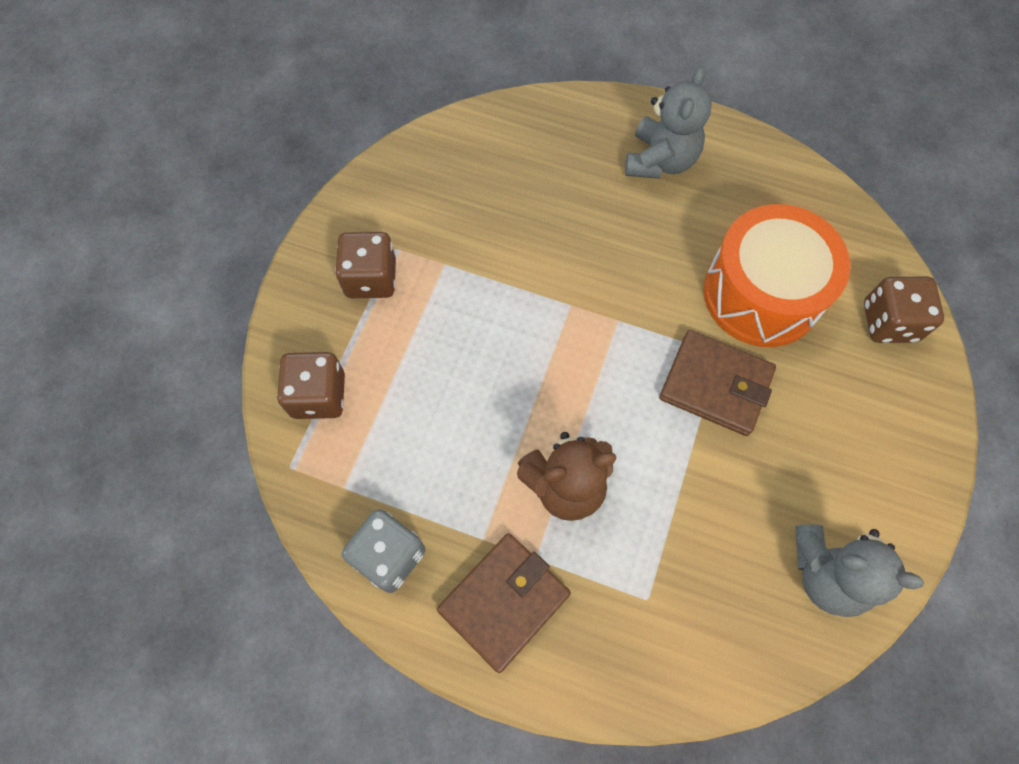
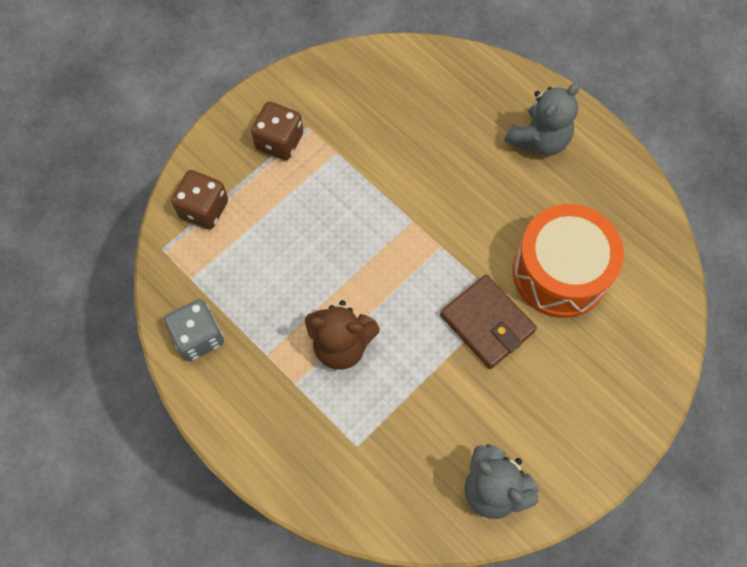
camera: 25 degrees right, 0 degrees up
brown wallet [437,533,571,673] -> none
brown dice [864,277,944,343] -> none

